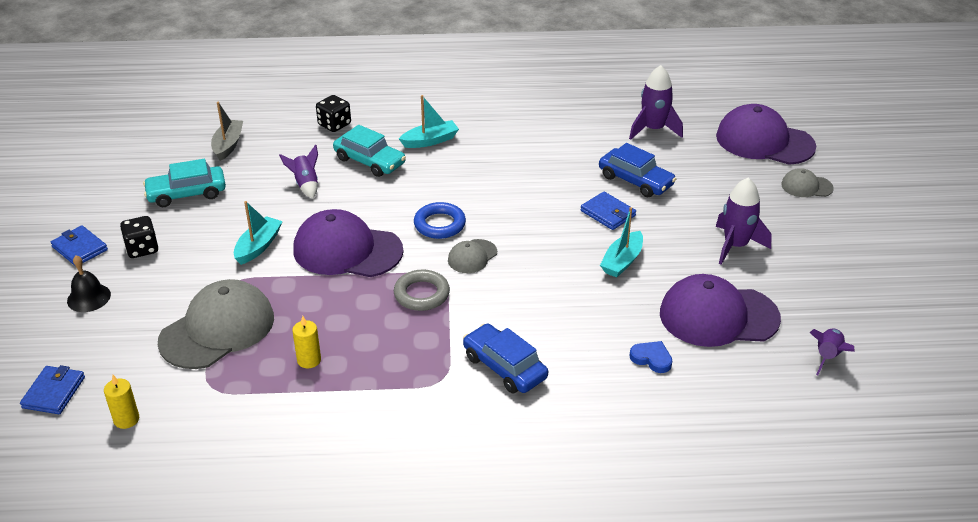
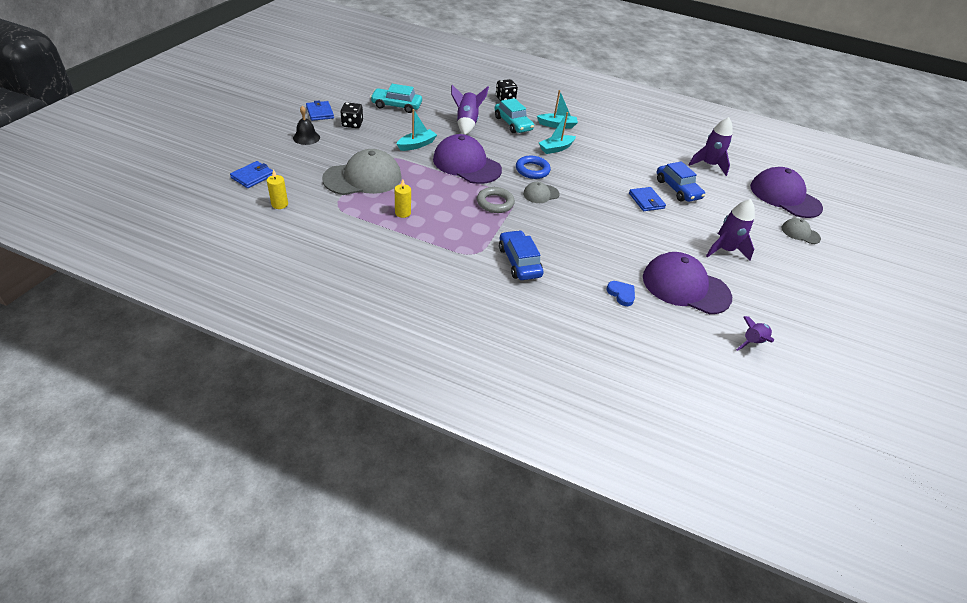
camera: 20 degrees right, 5 degrees up
grey boat [211,102,243,161] -> none
purple rocket [279,144,318,198] -> purple rocket [451,85,489,135], size x1.51
turquoise boat [600,207,643,278] -> turquoise boat moved to [539,112,576,154]

